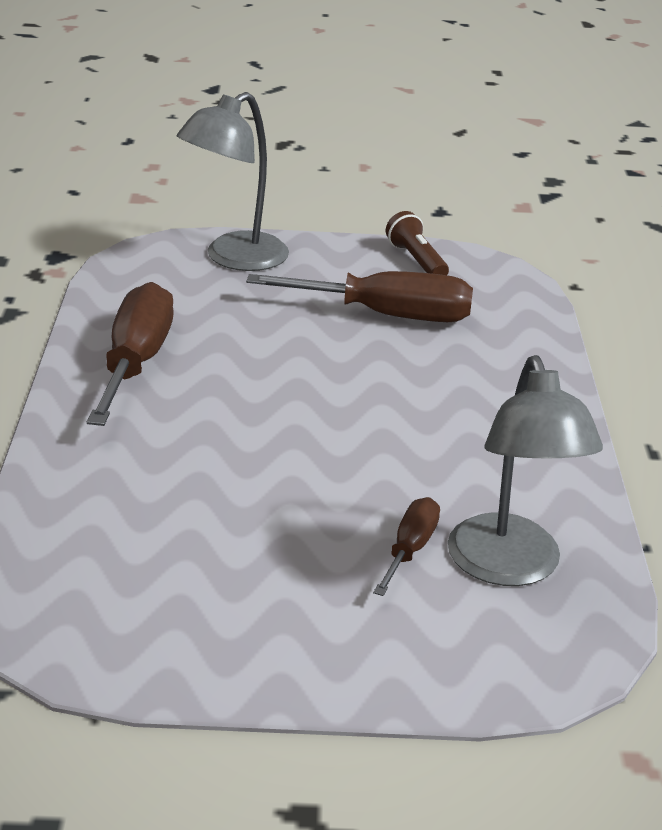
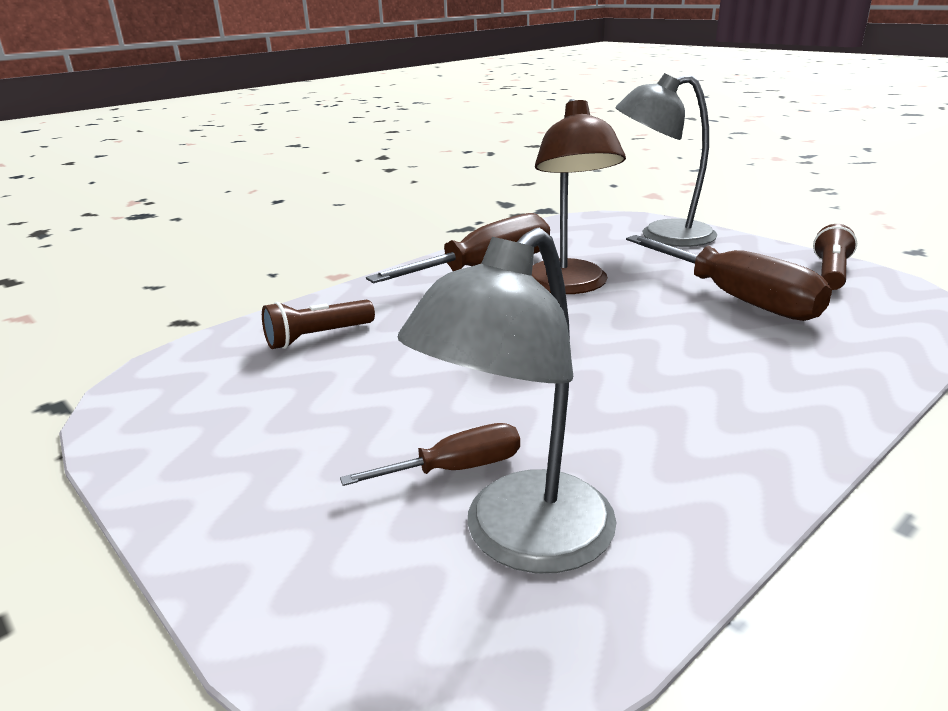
camera: 50 degrees right, 5 degrees down
none -> brown flashlight [262,300,375,349]
none -> brown lamp [532,99,626,294]

